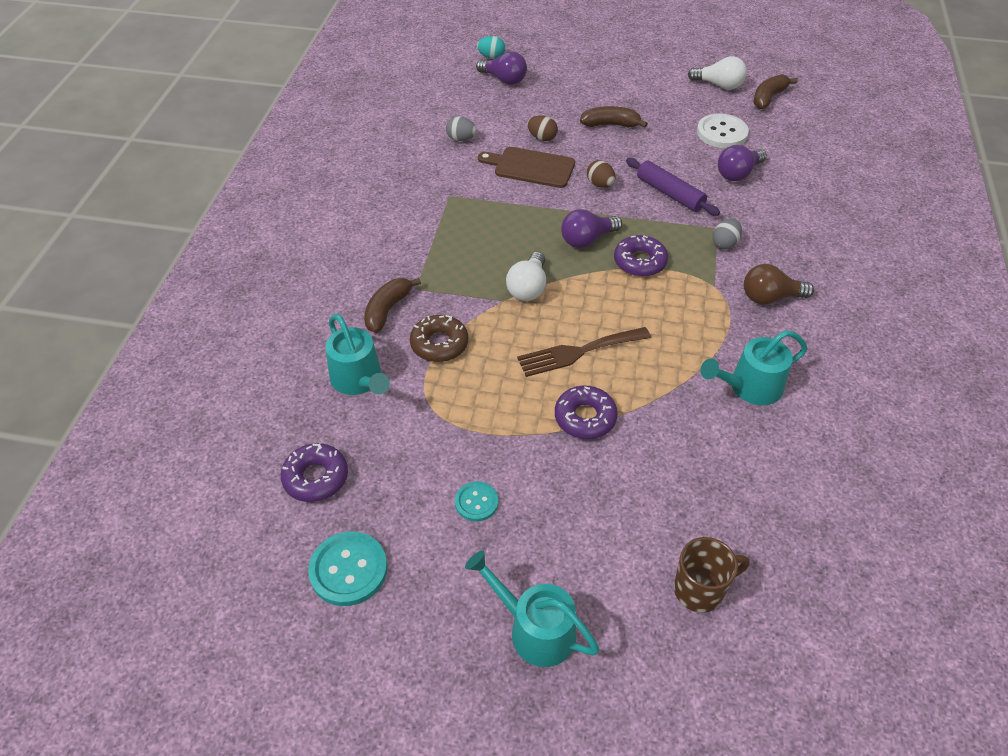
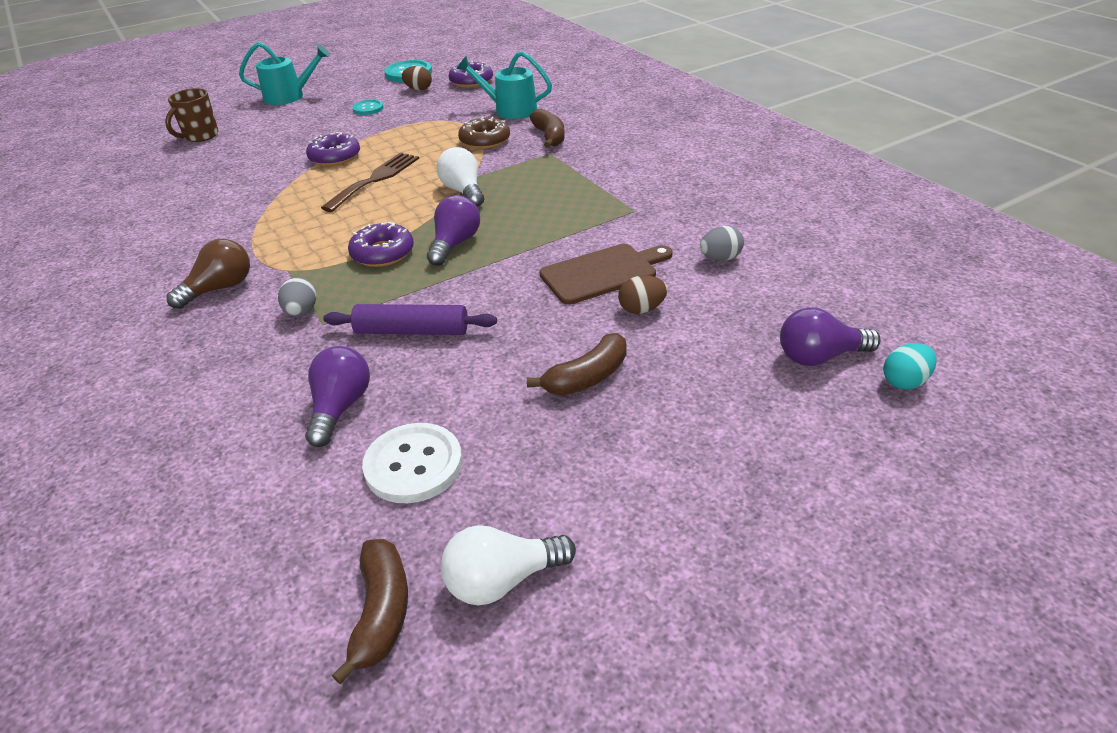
camera: 140 degrees right, 10 degrees down
brown egg [587,160,615,188] -> brown egg moved to [401,66,432,90]
turquoise watering can [700,330,807,405] -> none

